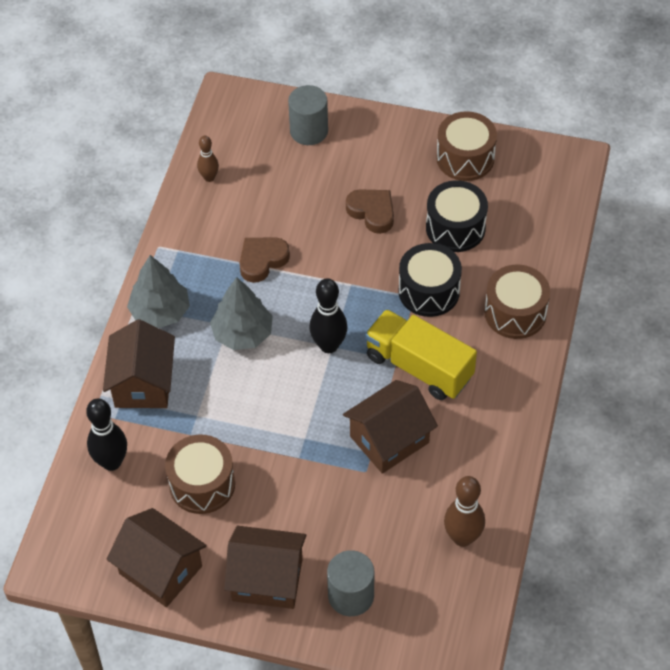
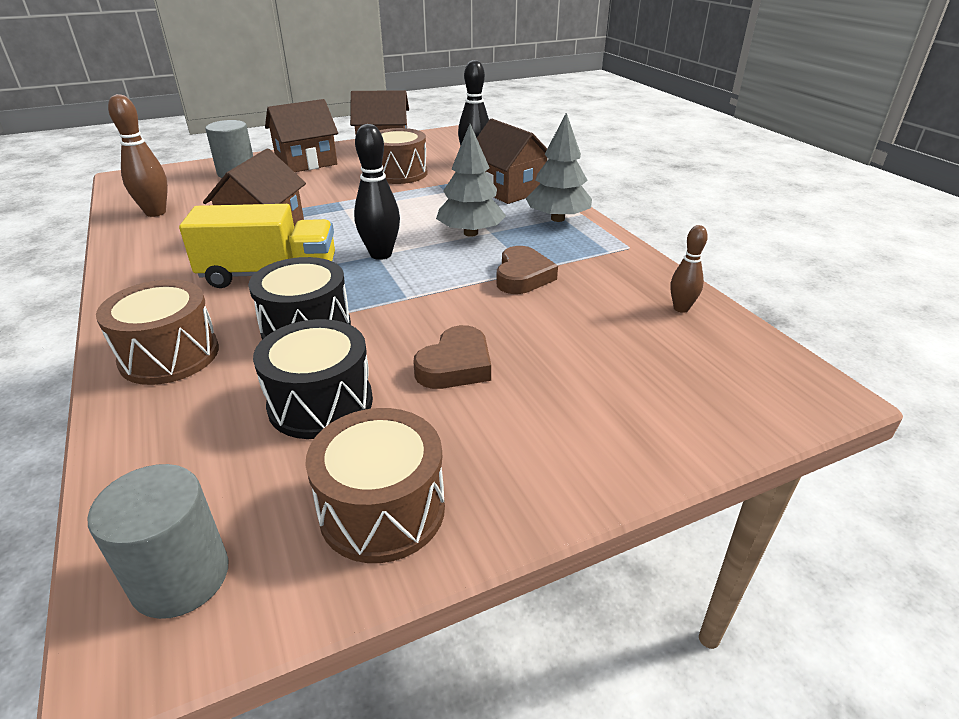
camera: 140 degrees right, 20 degrees down
grey cylinder [288,85,328,145] -> grey cylinder moved to [88,464,229,619]
brown heart [346,189,394,234] -> brown heart turned 60 degrees counterclockwise [413,325,491,389]

